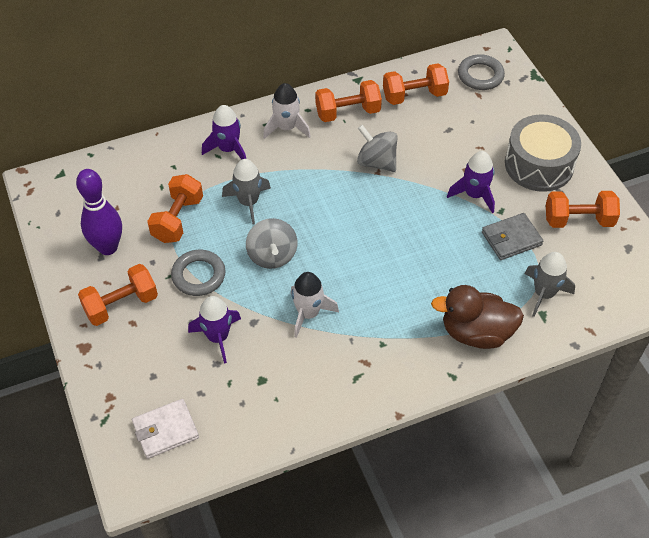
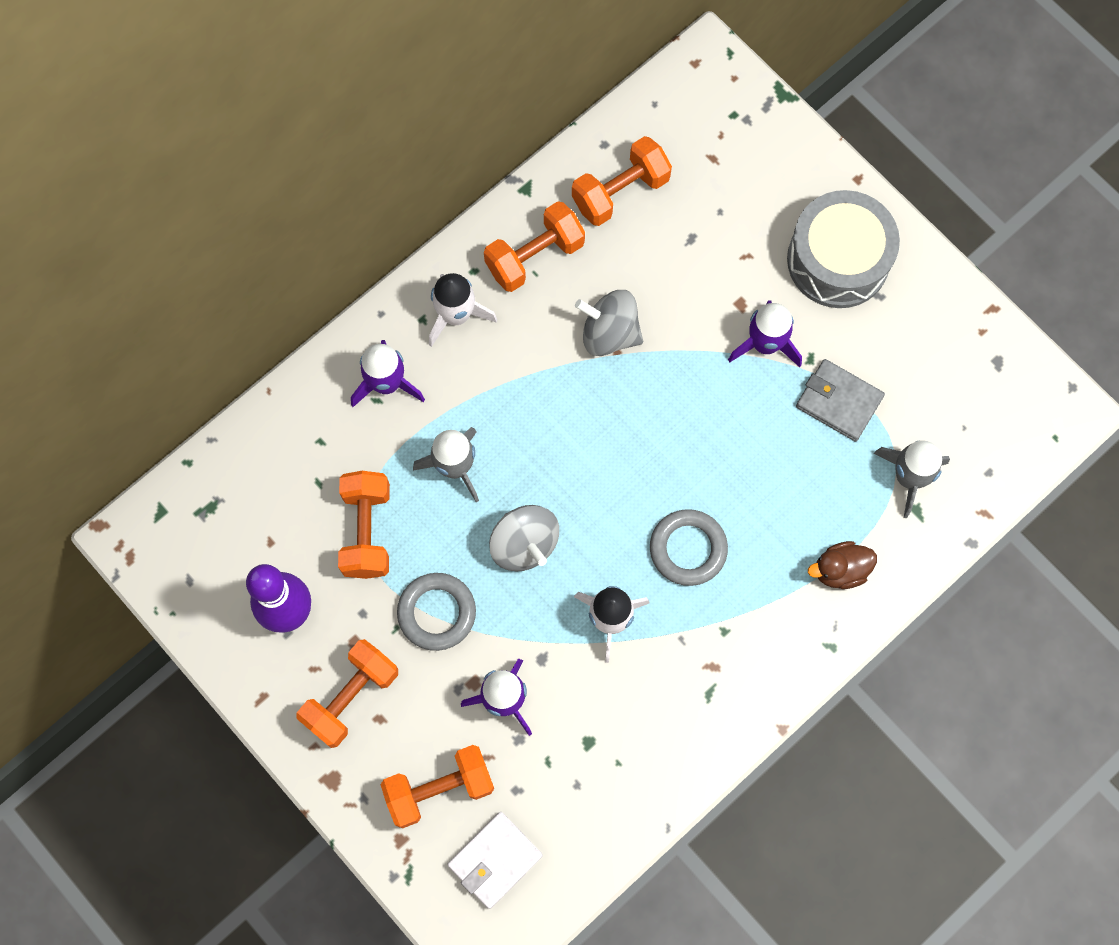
camera: 20 degrees left, 20 degrees up
brown duck [431,285,524,349] -> brown duck [808,541,877,589], size x0.58
grey ring [458,54,505,90] -> grey ring moved to [650,509,728,586]
grey wallet [482,213,543,260] -> grey wallet turned 75 degrees clockwise [796,359,885,442]
orange dumbbell [546,191,620,228] -> orange dumbbell moved to [381,745,494,828]

